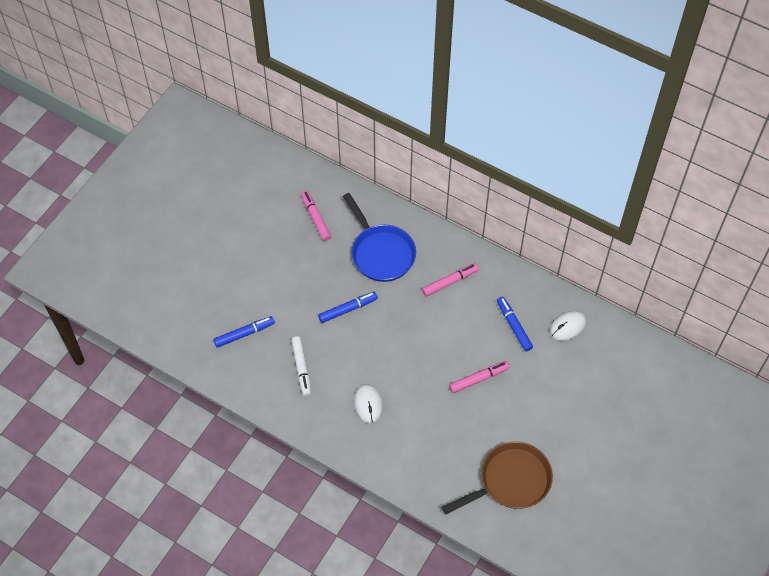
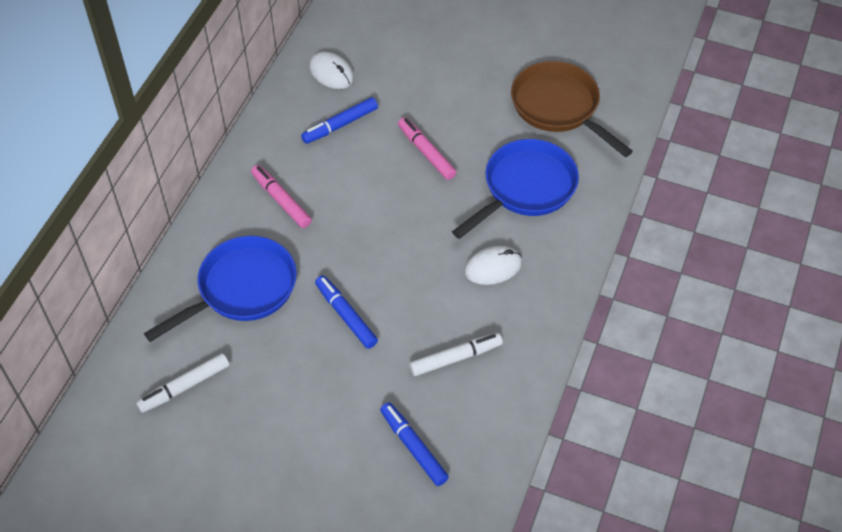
camera: 100 degrees left, 5 degrees down
pink marker [301,190,331,241] -> white marker [136,353,229,413]
none -> blue pan [452,139,579,239]

